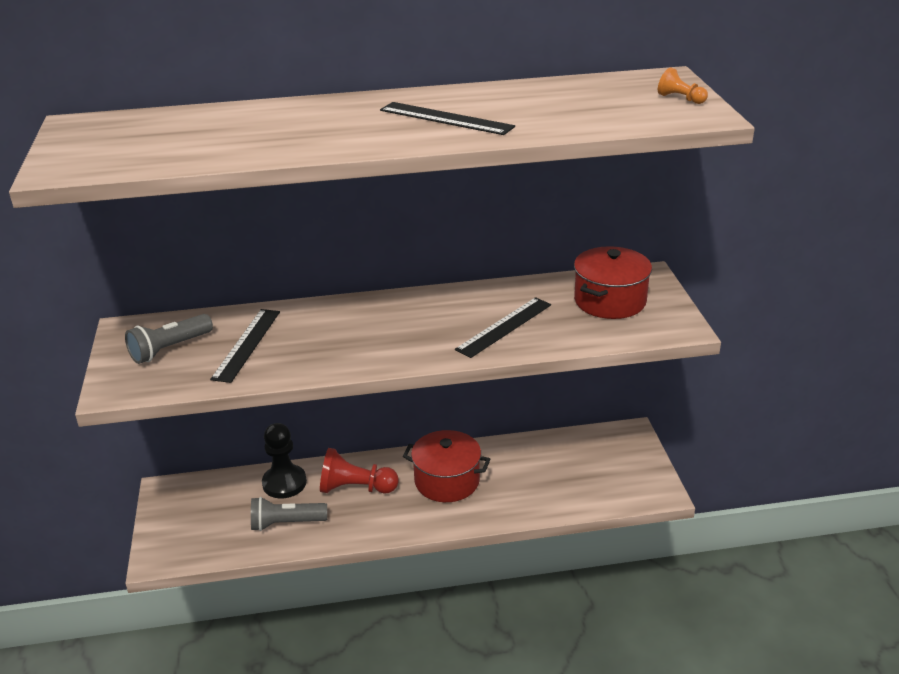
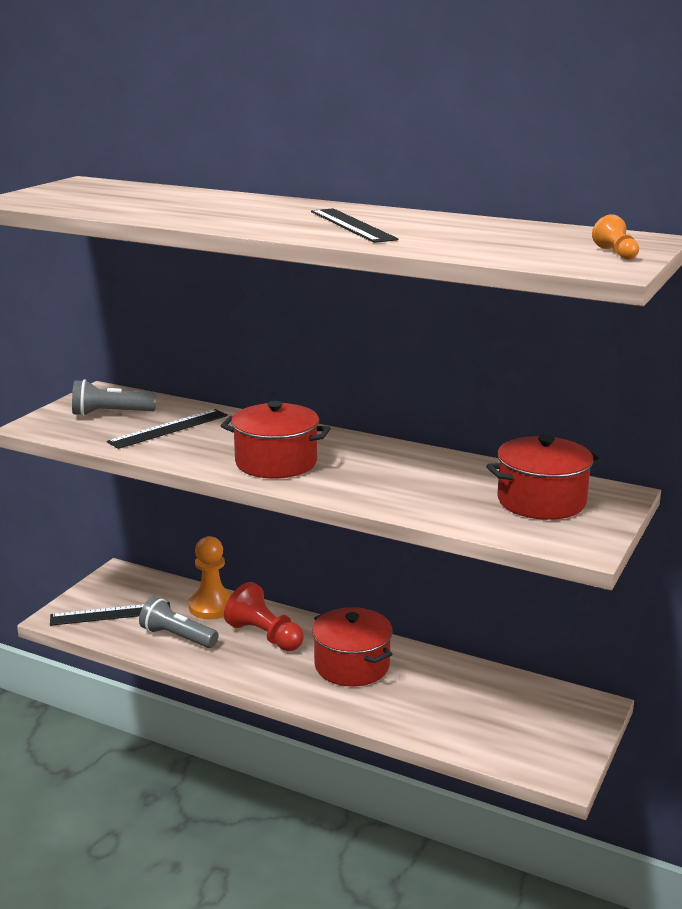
camera: 35 degrees right, 10 degrees down
black pawn [262,423,307,499] -> orange pawn [189,536,232,619]
black ruler [455,297,551,358] -> black ruler moved to [50,602,170,626]
none -> red pot [221,401,331,478]

